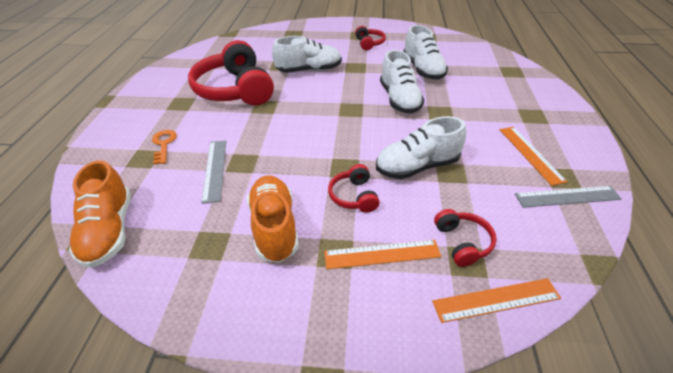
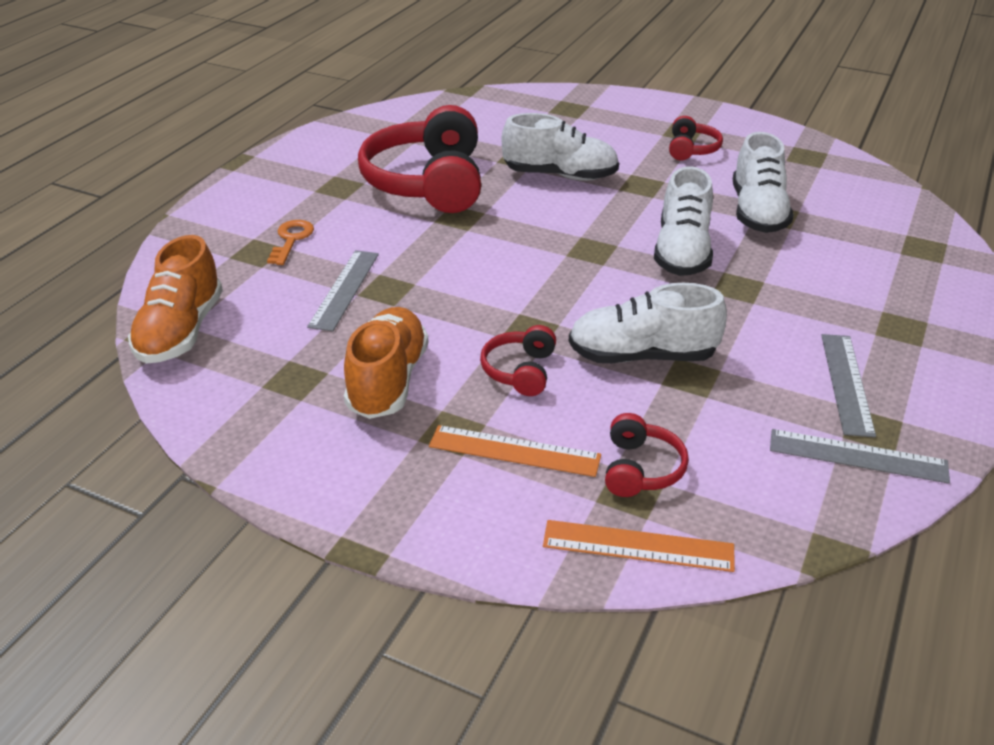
camera: 20 degrees right, 5 degrees down
orange ruler [500,127,568,186] -> grey ruler [821,334,876,437]

